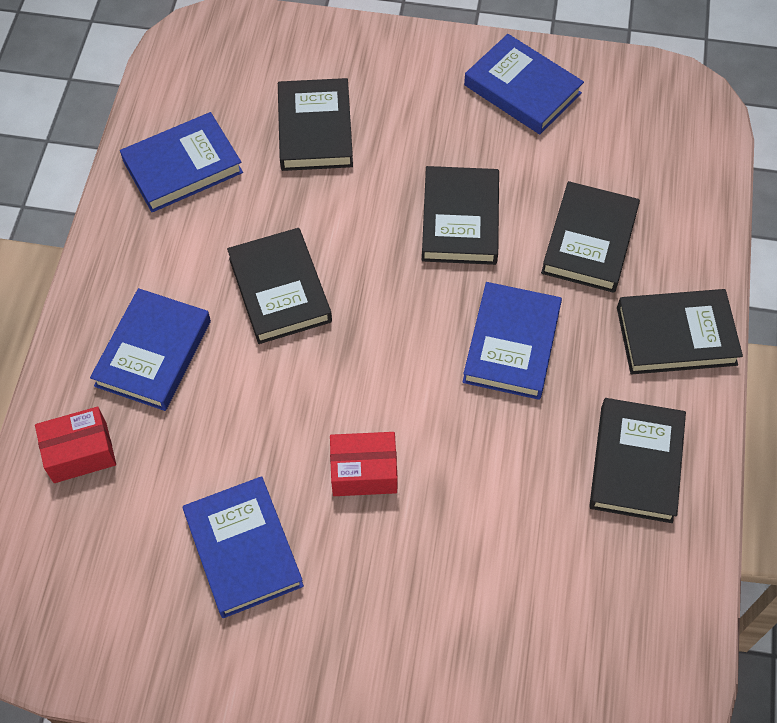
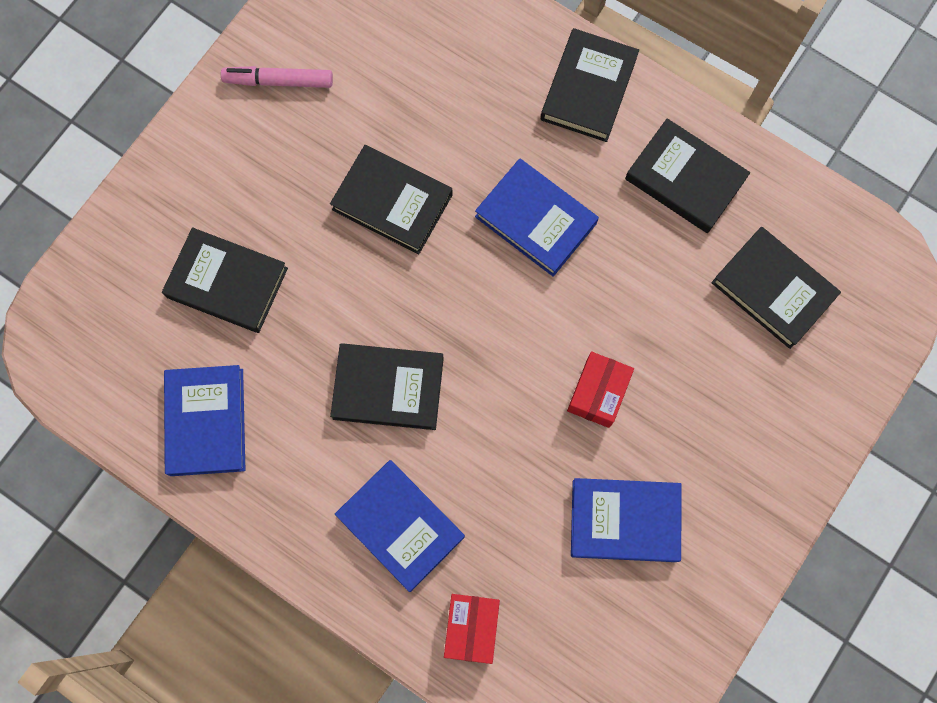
camera: 65 degrees left, 15 degrees up
blue book [464,34,584,134] -> pink marker [221,66,333,88]
black book [541,181,640,293] -> black book moved to [711,227,841,349]

